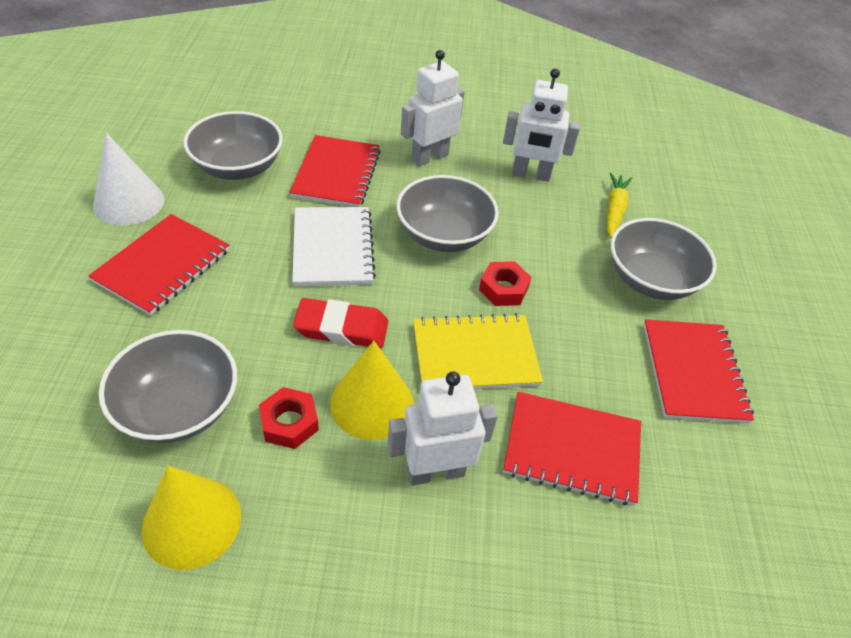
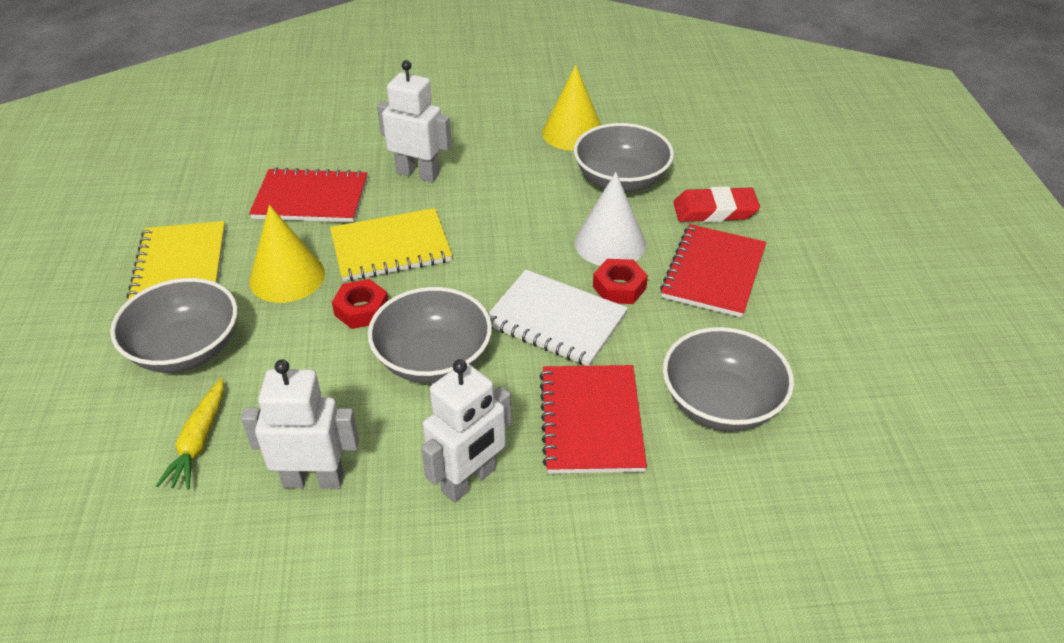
camera: 175 degrees right, 5 degrees down
white cone [93,133,164,226] -> white cone moved to [575,172,646,266]
red nut [259,387,319,449] -> red nut moved to [593,259,648,304]
white notebook [292,207,376,286] -> white notebook turned 45 degrees counterclockwise [488,270,628,366]
red eraser [293,298,388,348] -> red eraser moved to [673,186,760,222]
yellow cone [330,341,413,440] -> yellow cone moved to [249,205,325,303]
white robot [387,371,498,486] -> white robot turned 135 degrees counterclockwise [377,60,451,182]
red notebook [643,319,754,424] -> yellow notebook [127,221,225,300]

